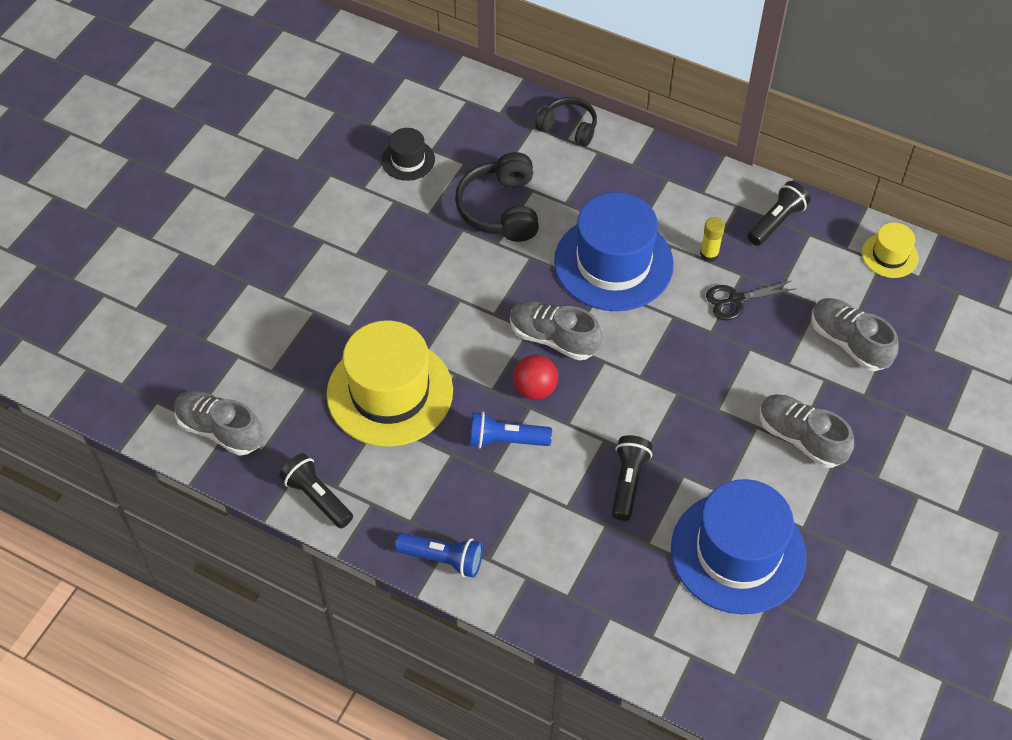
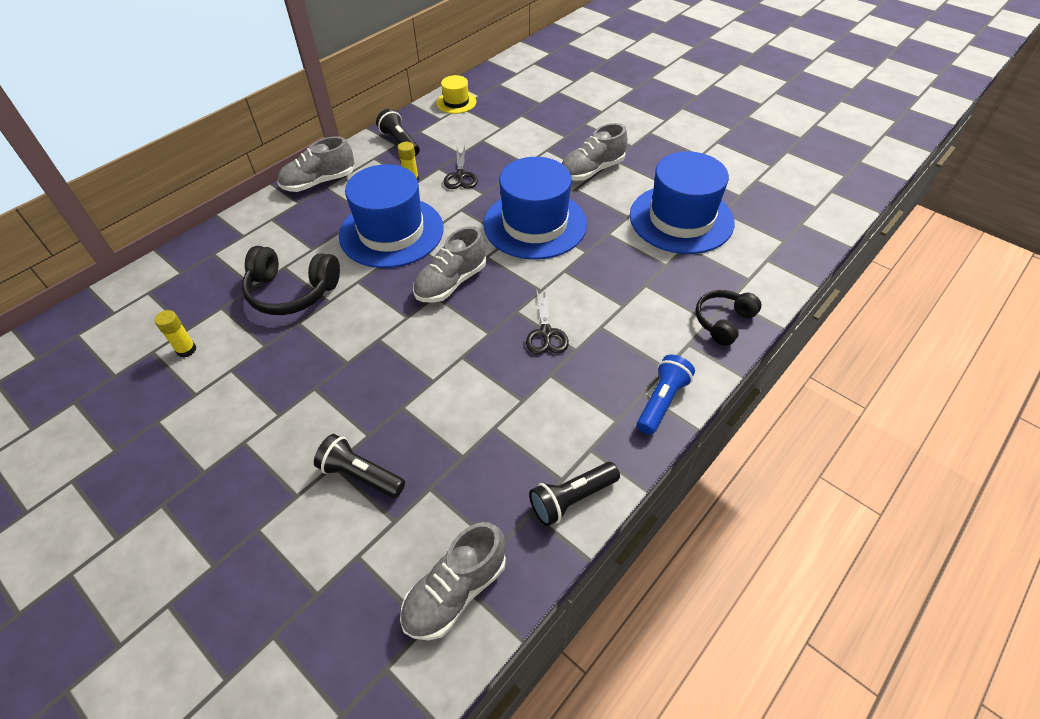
camera: 75 degrees left, 5 degrees down
yellow hat [327,320,453,447] -> none
black hat [381,128,435,181] -> yellow glue stick [155,310,196,358]
blue flashlight [470,412,552,448] -> black scissors [526,287,569,354]
red ball [513,355,558,400] -> none
black headphones [535,97,597,147] -> black headphones moved to [695,290,762,346]
black flashlight [612,435,653,521] -> black flashlight moved to [314,434,405,498]
grey shoe [811,298,899,371] -> grey shoe moved to [277,136,354,192]
none -> blue hat [484,157,587,260]

